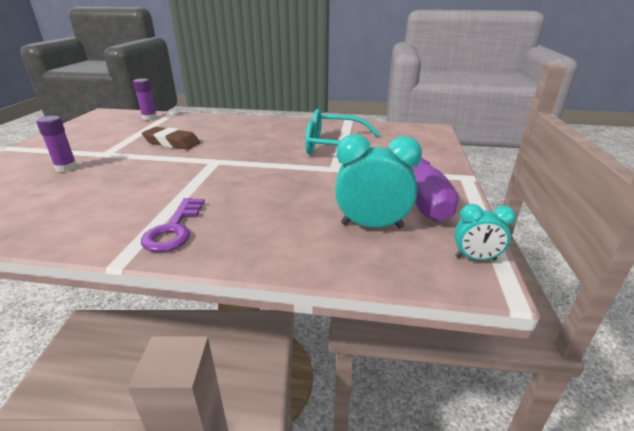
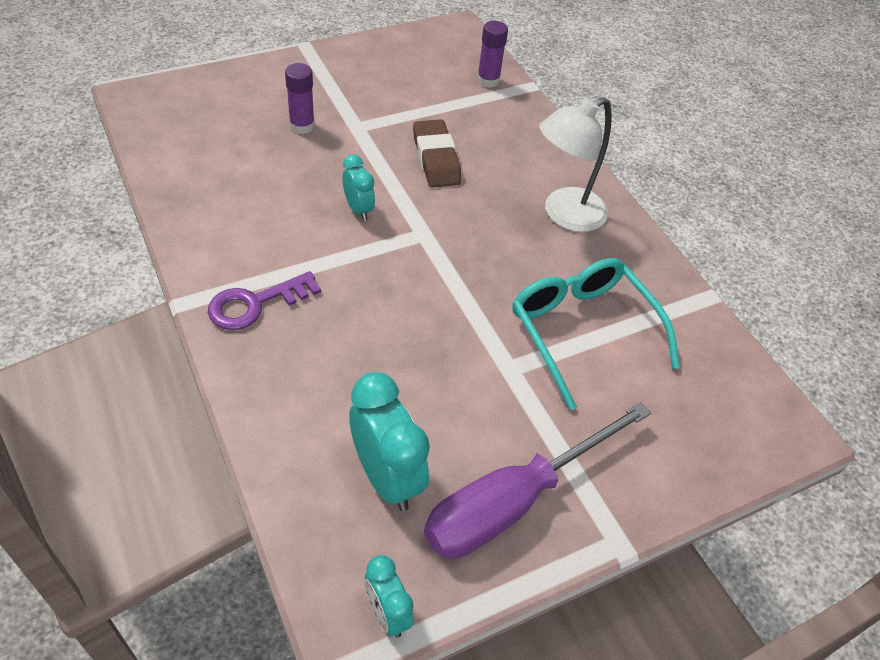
camera: 50 degrees right, 20 degrees up
none -> turquoise clock [343,154,375,221]
none -> white lamp [539,97,612,232]

